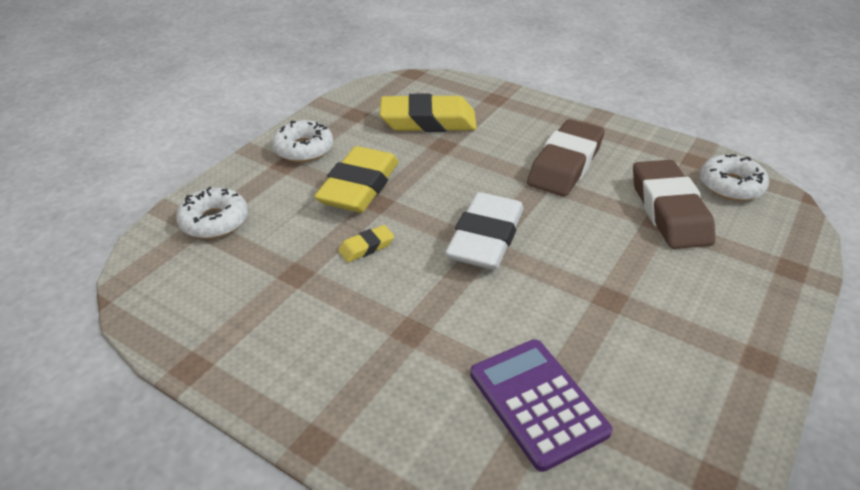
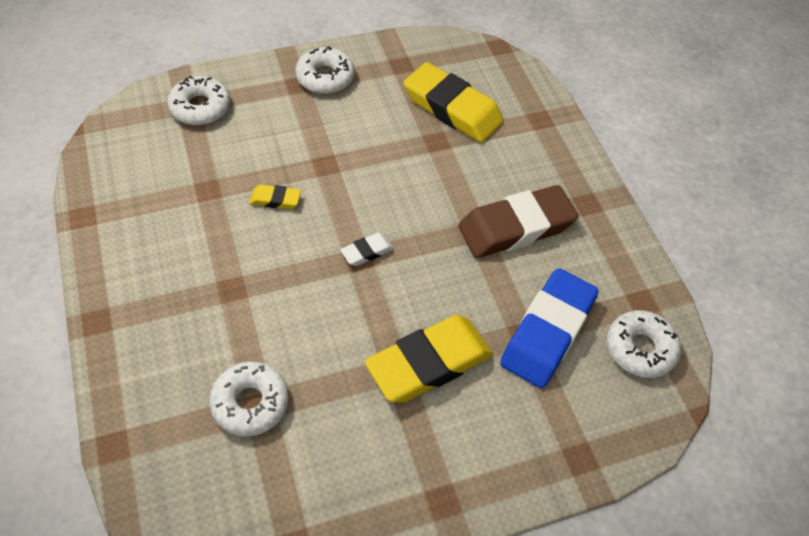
camera: 35 degrees right, 15 degrees up
yellow eraser [314,146,399,213] -> yellow eraser moved to [365,315,493,403]
white eraser [445,192,523,270] -> white eraser [340,232,394,266], size x0.45
purple calculator [470,339,613,472] -> white donut [209,362,289,436]
brown eraser [633,160,715,249] -> blue eraser [500,268,599,388]

